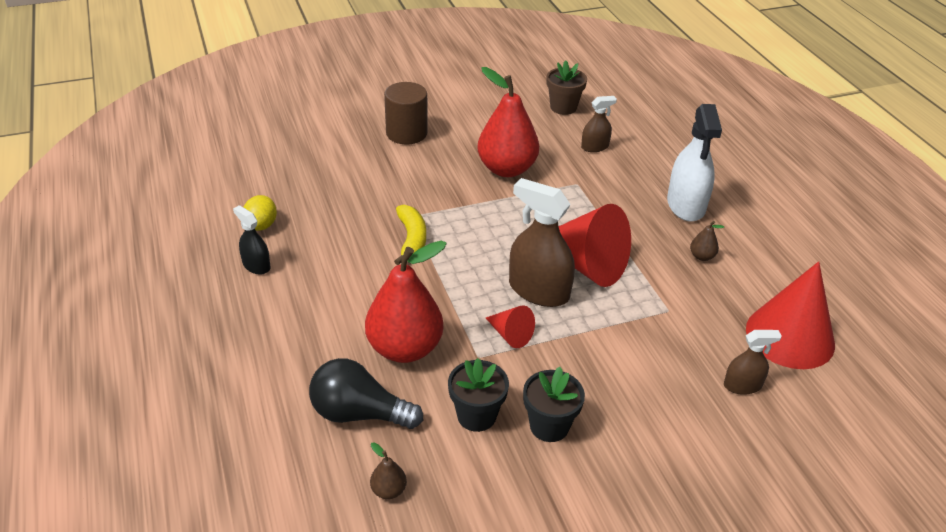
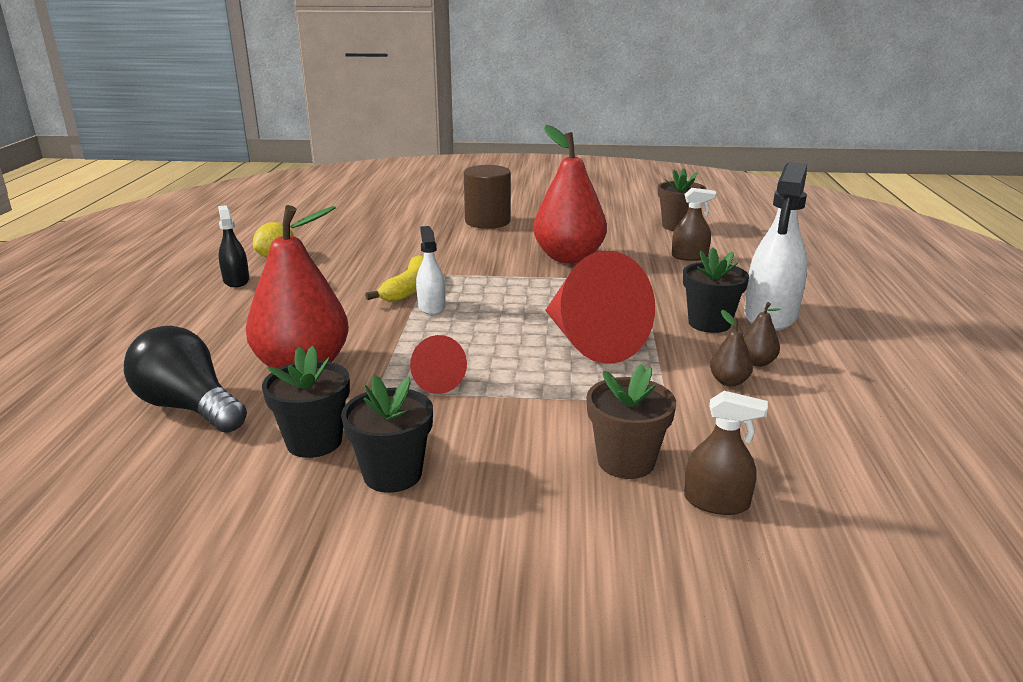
camera: 25 degrees right, 15 degrees down
brown pear [370,442,407,499] -> brown pear moved to [710,310,753,387]
brown spray bottle [509,178,575,307] -> none
red cone [746,261,835,369] -> none
none -> white spray bottle [416,226,446,315]
none -> brown flower pot [587,364,676,479]
none -> black flower pot [683,247,749,333]

